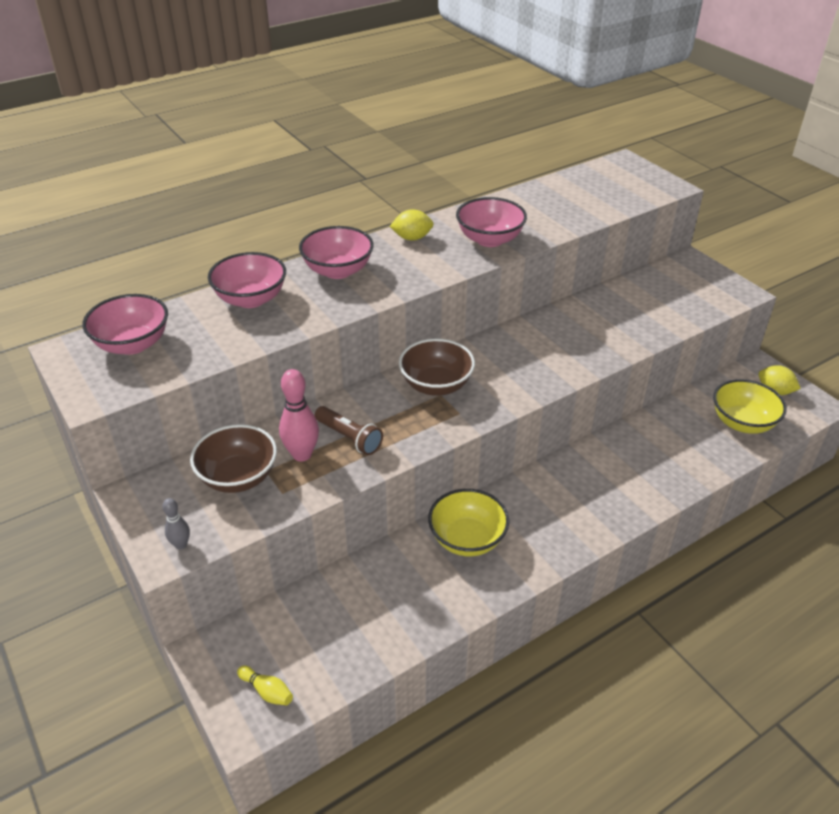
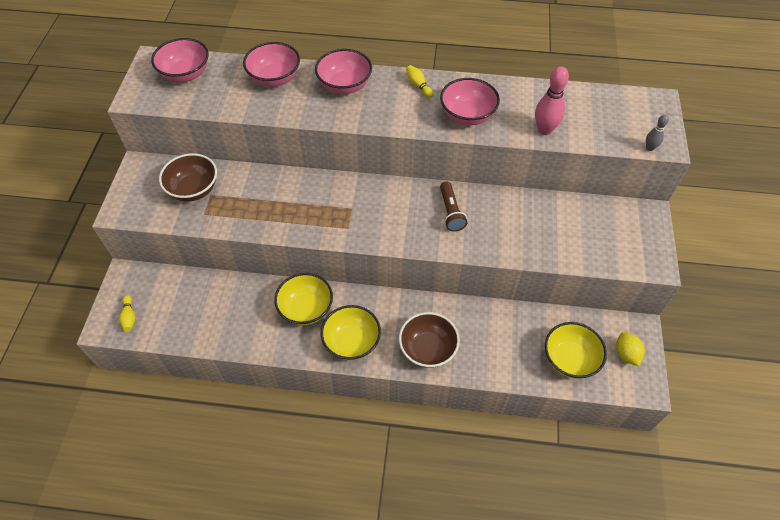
camera: 40 degrees right, 15 degrees up
grey bowling pin [162,498,190,550] -> grey bowling pin moved to [646,115,669,151]
pink bowling pin [279,369,319,462] -> pink bowling pin moved to [535,66,569,135]
brown flashlight [315,406,383,455] -> brown flashlight moved to [440,182,467,232]
yellow lemon [390,209,434,241] -> yellow bowling pin [406,65,433,98]
brown bowl [399,339,475,396] -> brown bowl moved to [399,312,460,368]
none -> yellow bowl [321,305,381,360]

